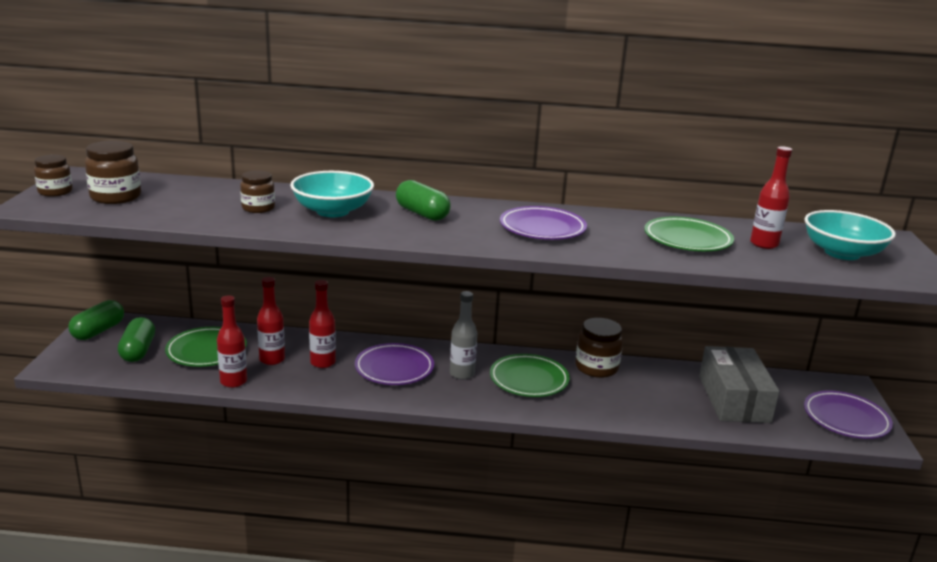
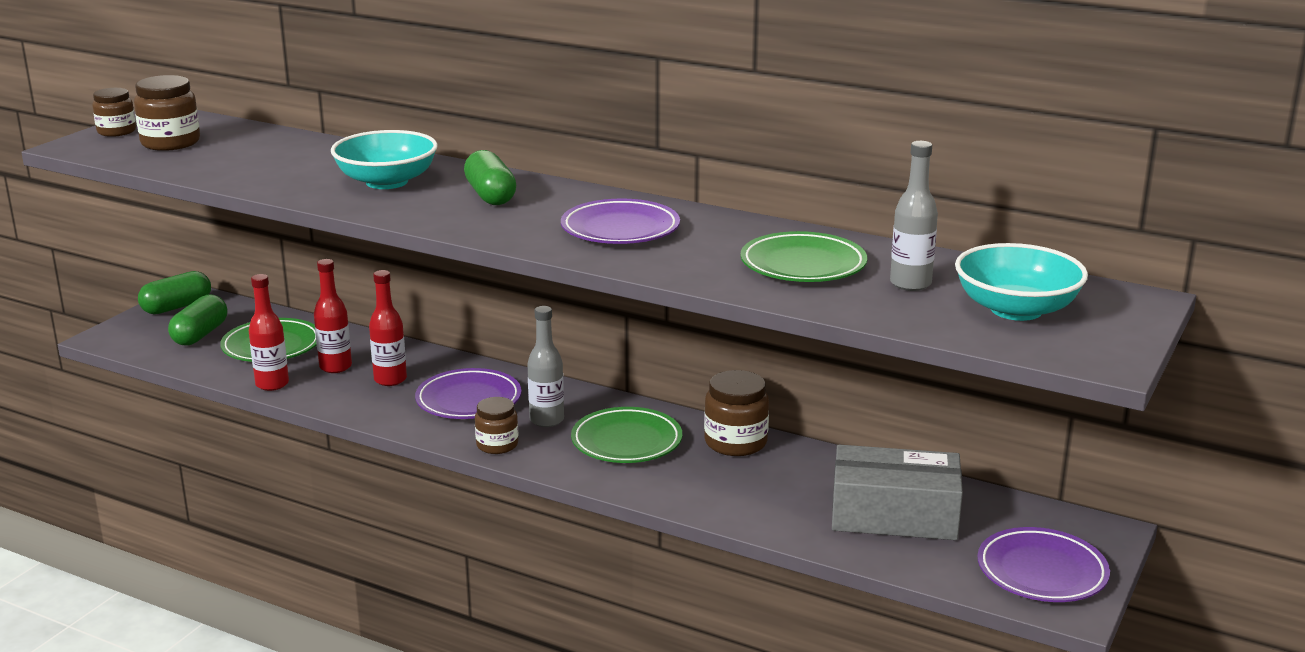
camera: 25 degrees right, 0 degrees up
brown jar [240,170,275,213] -> brown jar moved to [475,397,518,454]
grey box [699,346,780,423] -> grey box turned 75 degrees clockwise [832,445,963,540]
red bottle [750,146,792,249] -> grey bottle [890,141,938,291]

